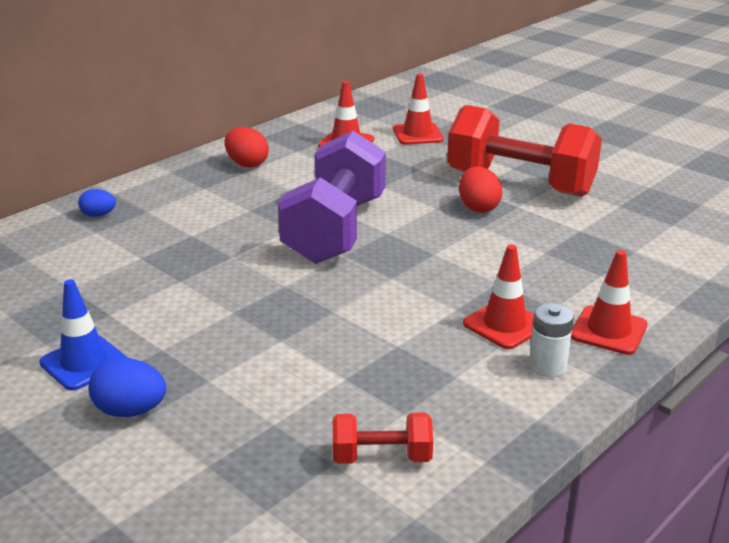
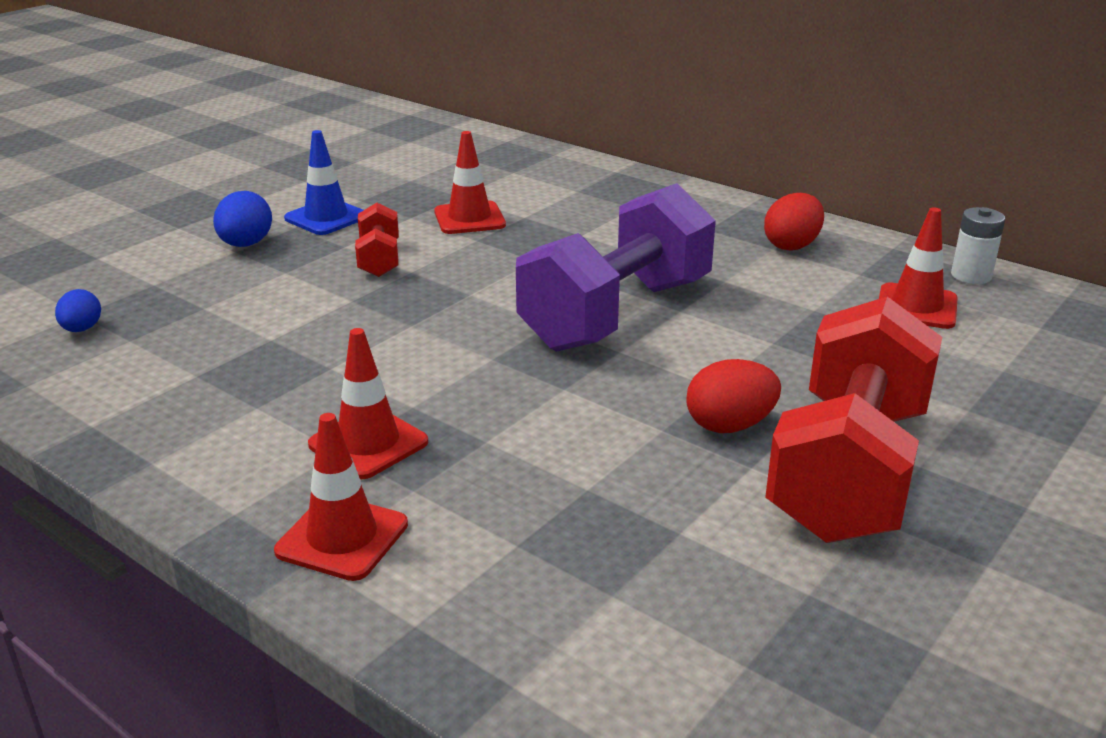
camera: 85 degrees right, 0 degrees up
blue egg [78,189,116,217] -> blue egg moved to [55,289,101,332]
purple dumbbell [278,131,386,264] -> purple dumbbell turned 60 degrees counterclockwise [516,183,716,352]
red dumbbell [333,412,433,464] -> red dumbbell moved to [355,203,399,277]
red traffic cone [393,74,444,145] -> red traffic cone moved to [434,131,506,234]
white battery [529,303,574,377] -> white battery moved to [951,207,1005,284]

